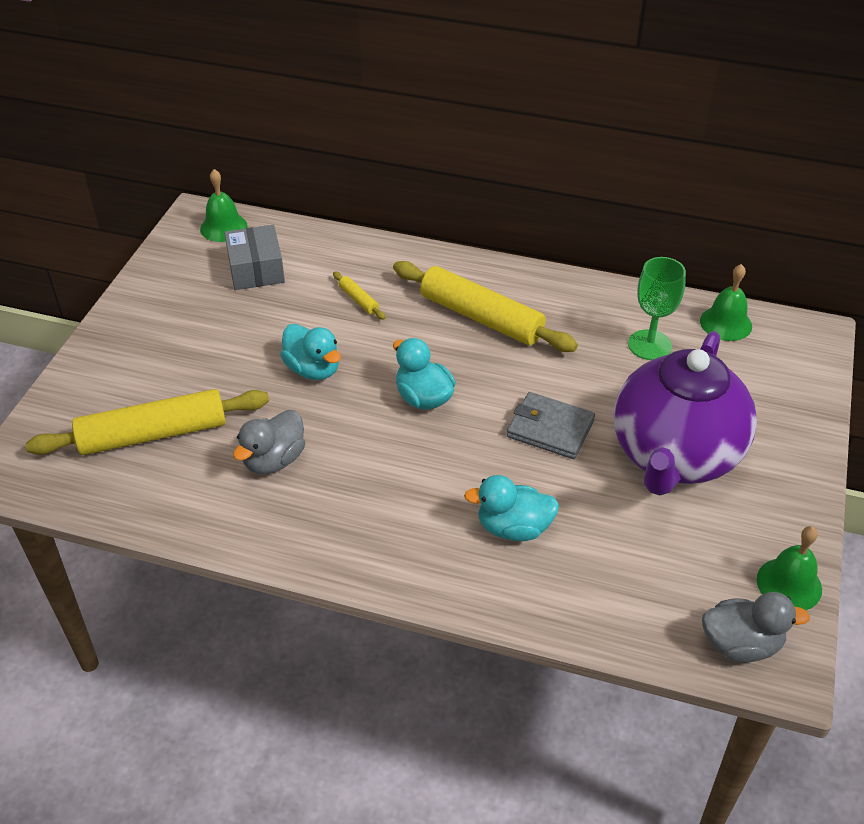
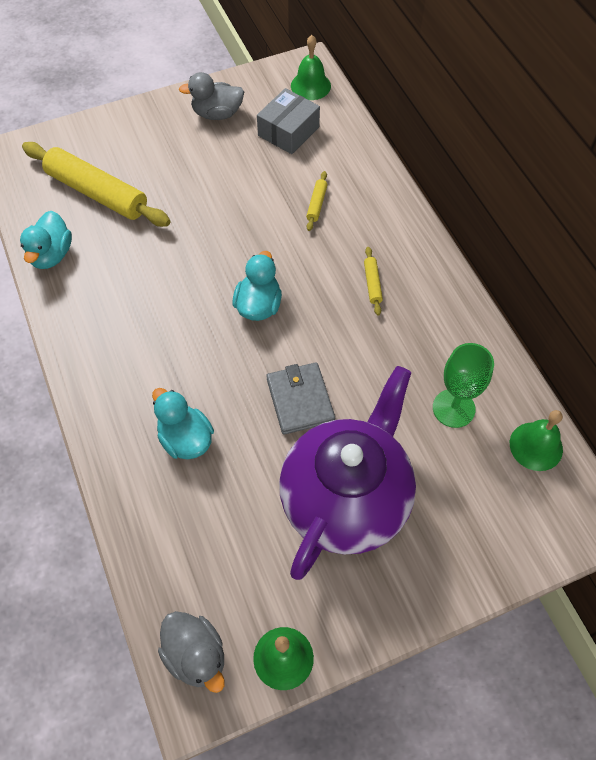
camera: 50 degrees right, 15 degrees up
grey duck [233,410,305,474] -> grey duck moved to [179,72,244,120]
turquoise duck [280,324,341,380] -> turquoise duck moved to [20,211,72,269]
yellow rolling pin [393,261,578,352] -> yellow rolling pin [364,247,383,315], size x0.41
purple teapot [614,331,757,495] -> purple teapot turned 135 degrees clockwise [279,366,416,580]

